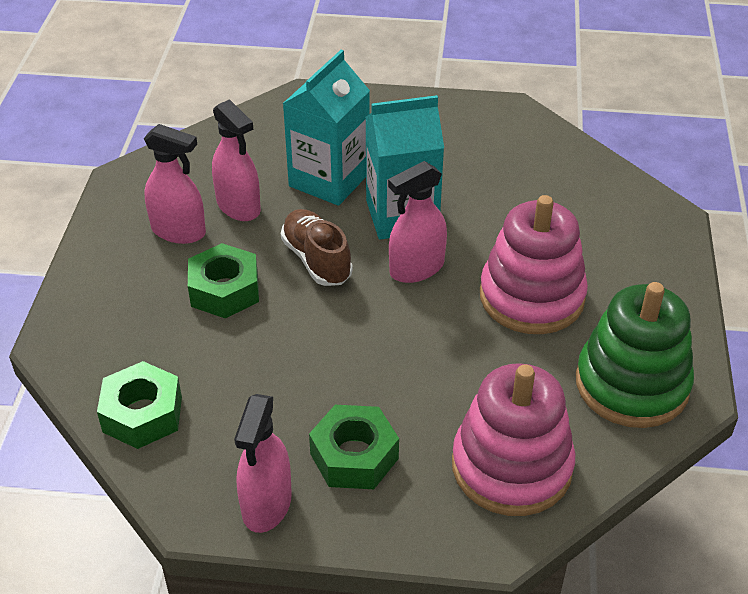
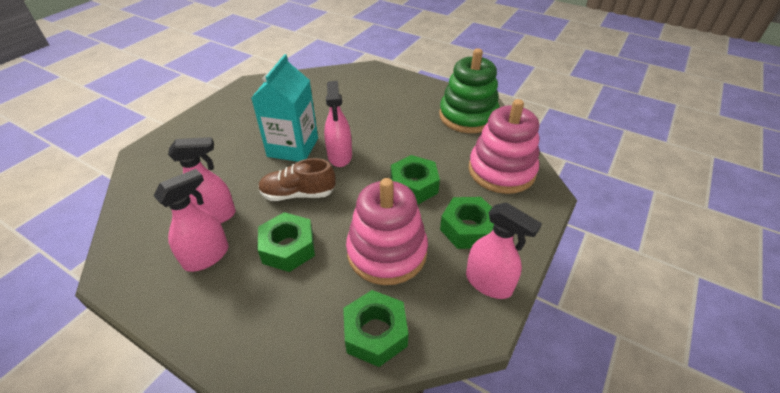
camera: 65 degrees left, 0 degrees up
turquoise carton [282,50,370,206] -> none
pink stacking toy [480,195,588,334] -> pink stacking toy moved to [346,178,428,285]
none -> green nut [391,155,440,204]

